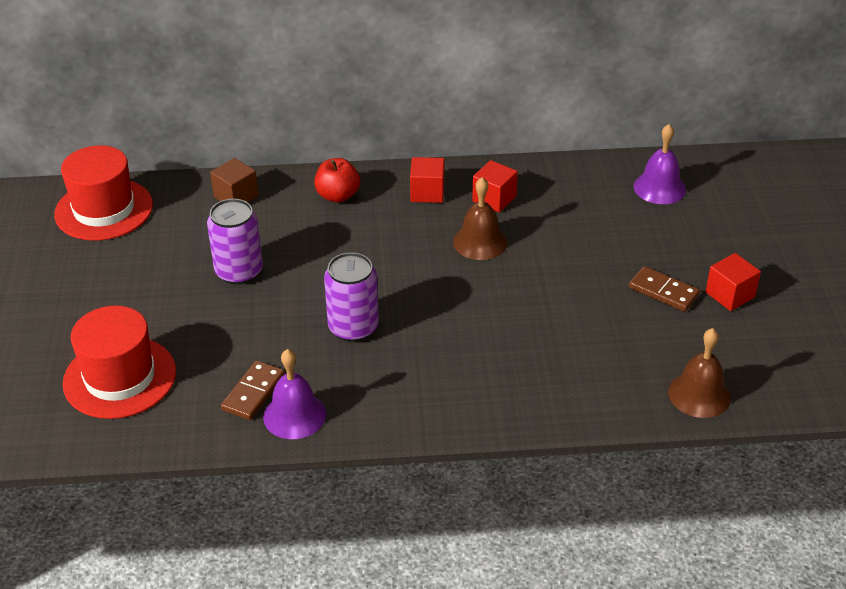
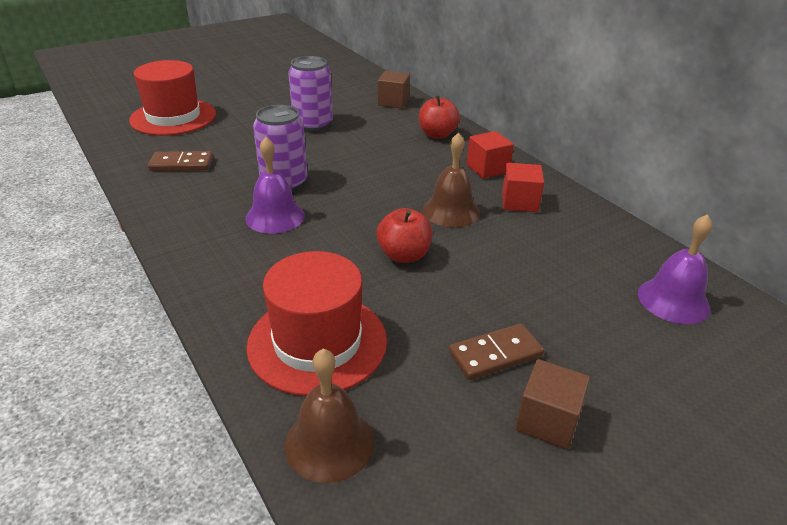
camera: 60 degrees right, 5 degrees down
red hat [54,145,153,241] -> red hat moved to [246,251,387,396]
purple bell [263,349,326,439] -> purple bell moved to [245,137,305,234]
brown domino [629,266,700,312] -> brown domino turned 60 degrees clockwise [449,324,544,380]
red cube [706,253,761,311] -> brown cube [515,359,590,449]
none -> red apple [377,208,433,263]

